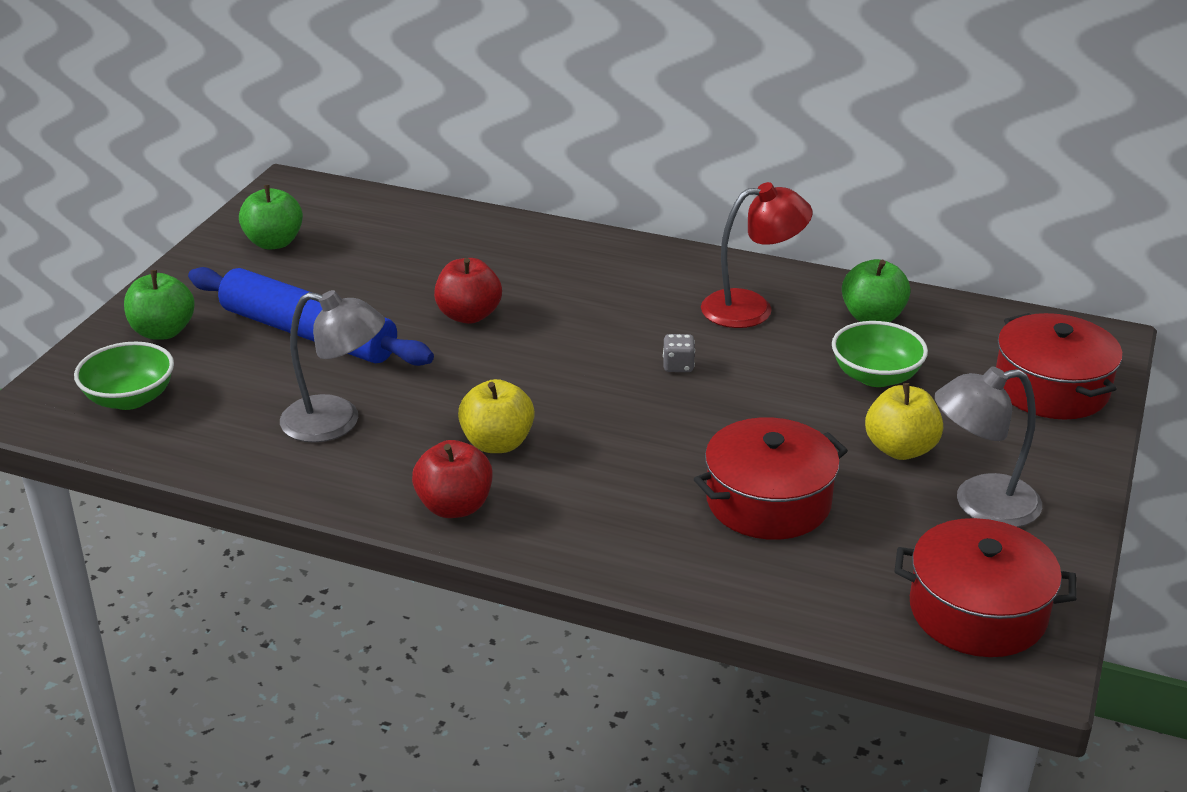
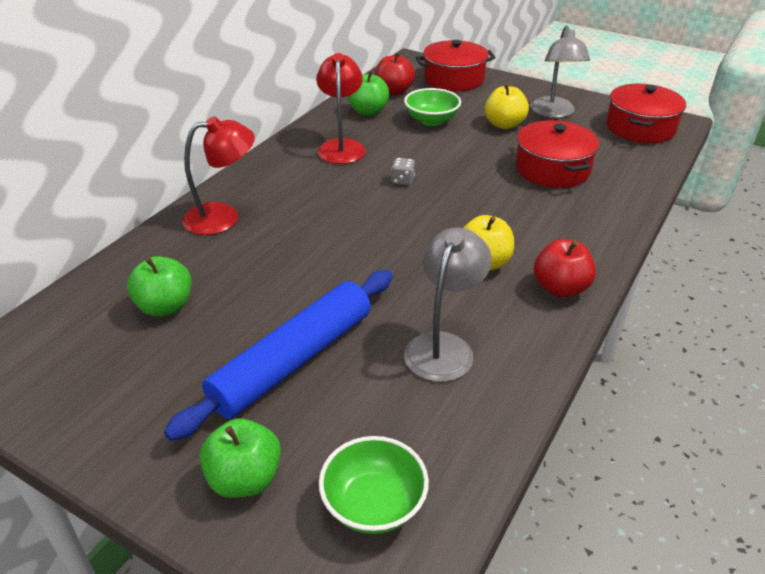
camera: 80 degrees left, 5 degrees up
green apple [239,185,303,250] -> green apple moved to [127,256,192,317]
red apple [434,258,502,324] -> red apple moved to [375,52,415,95]
none -> red lamp [182,116,255,235]

